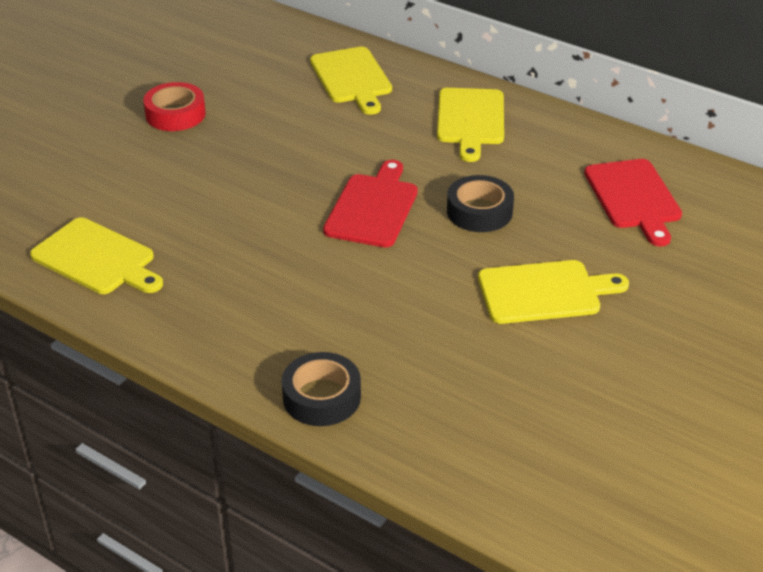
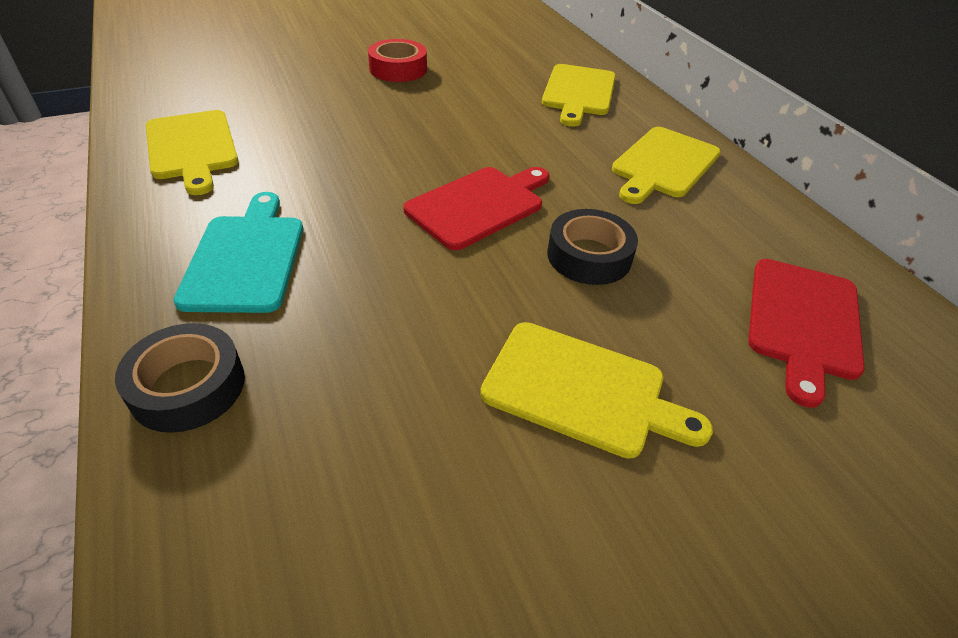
camera: 30 degrees right, 5 degrees up
none -> turquoise cutting board [173,192,303,313]

